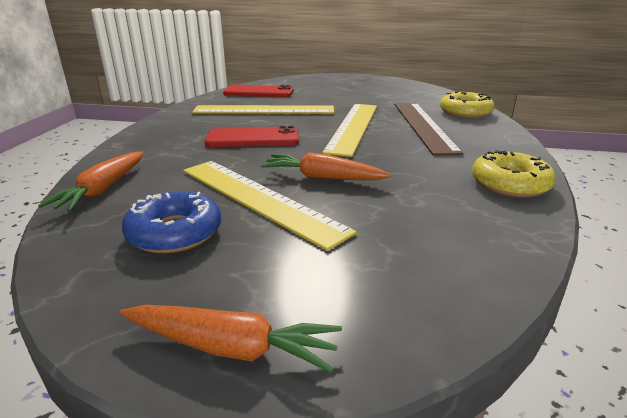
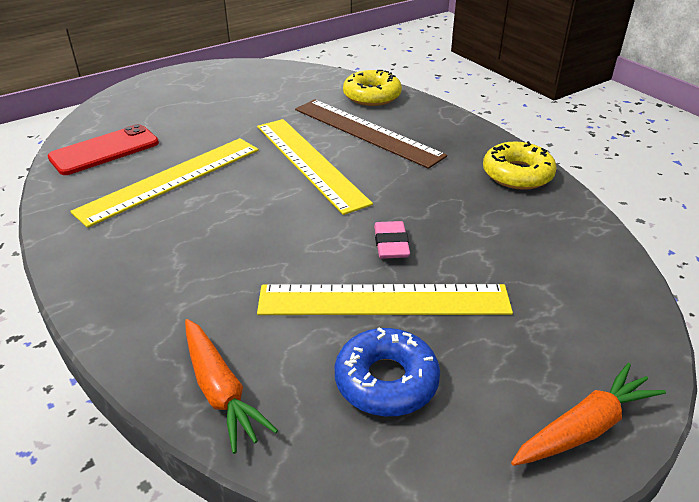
camera: 45 degrees left, 10 degrees up
red phone [205,126,299,147] -> none
orange carrot [261,152,391,180] -> pink eraser [374,221,410,259]

